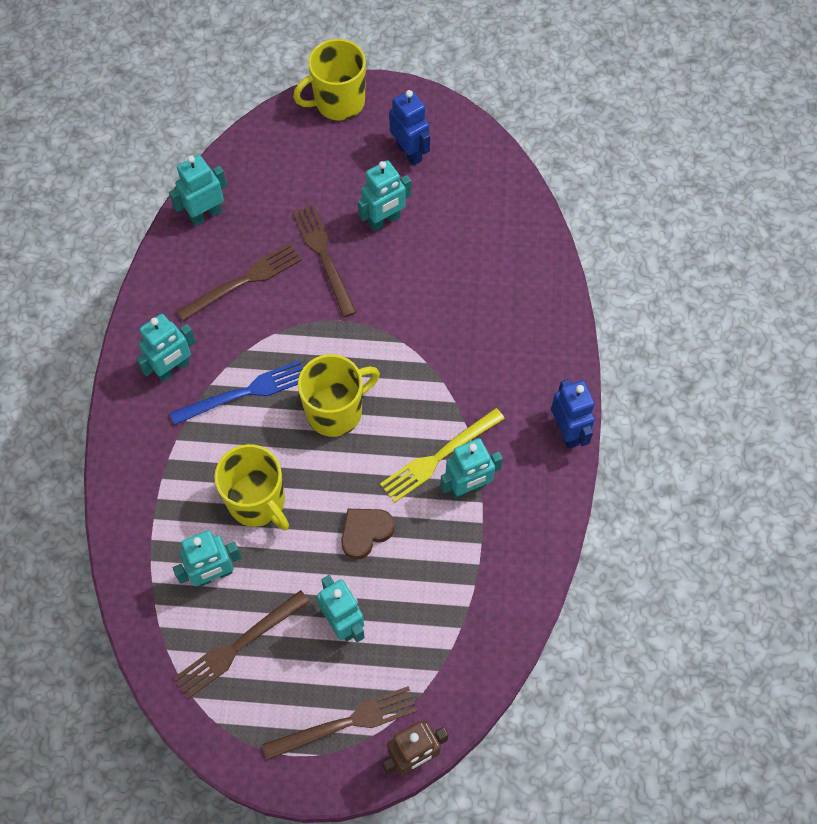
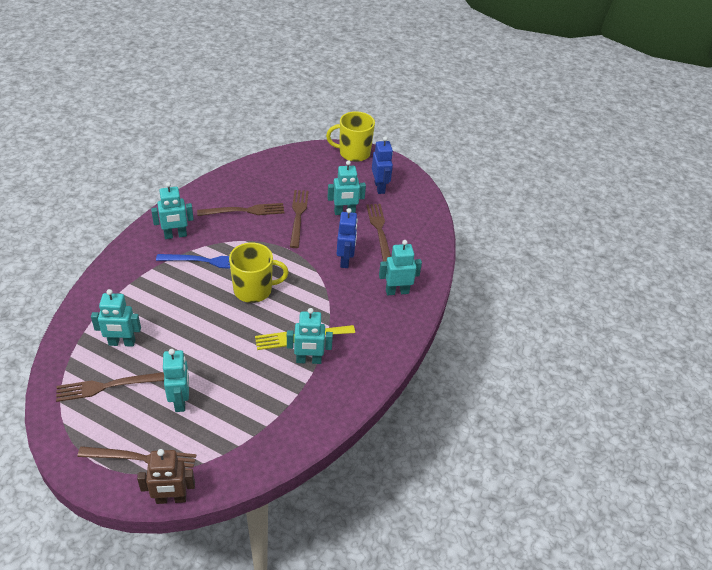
camera: 20 degrees right, 20 degrees down
turquoise robot [169,155,227,226] -> turquoise robot moved to [379,240,422,295]
yellow mug [214,444,289,531] -> none
brown heart [341,509,395,560] -> none
blue robot [551,379,595,449] -> blue robot moved to [337,208,358,268]
none -> brown fork [366,204,391,262]

